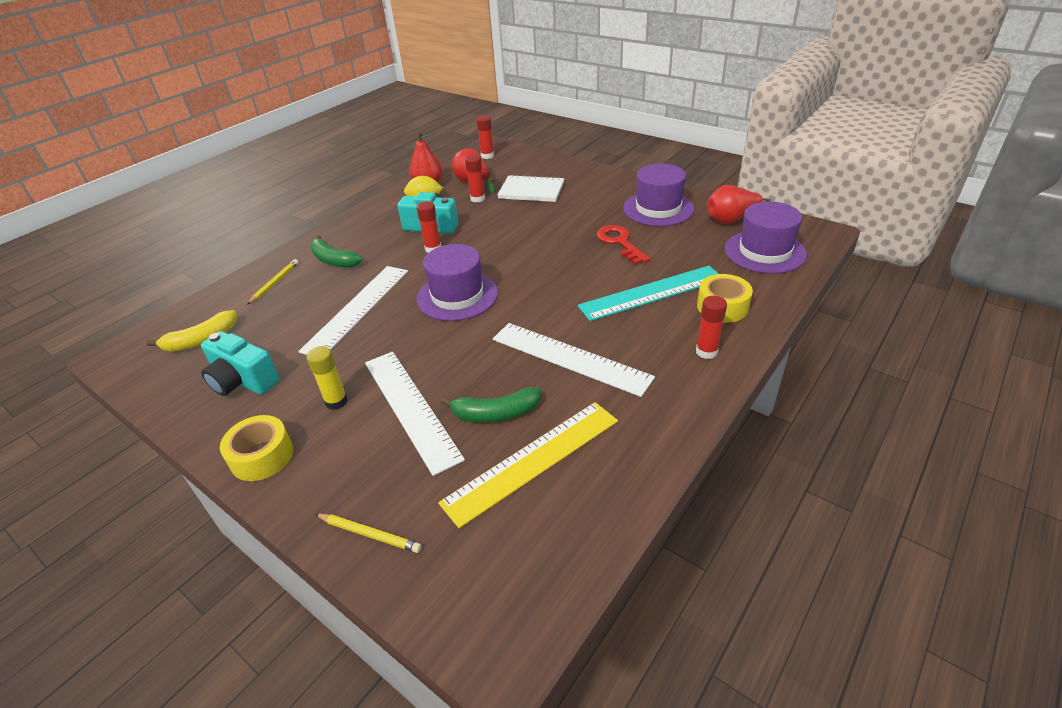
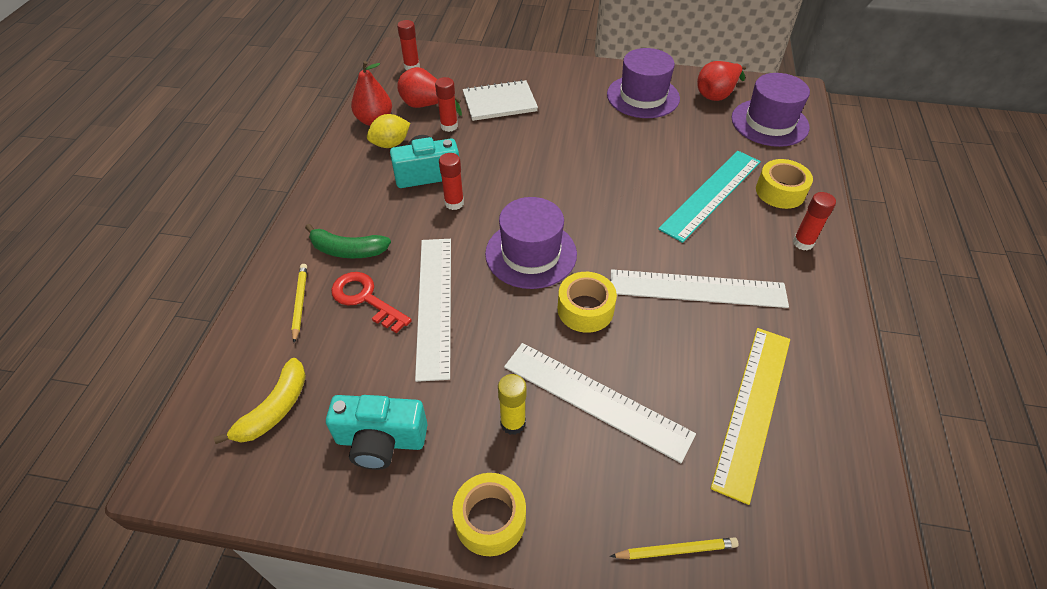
camera: 30 degrees left, 10 degrees up
green banana [440,387,541,422] -> none
red key [597,225,650,265] -> red key moved to [331,272,412,333]
none -> yellow tape [558,272,617,333]

